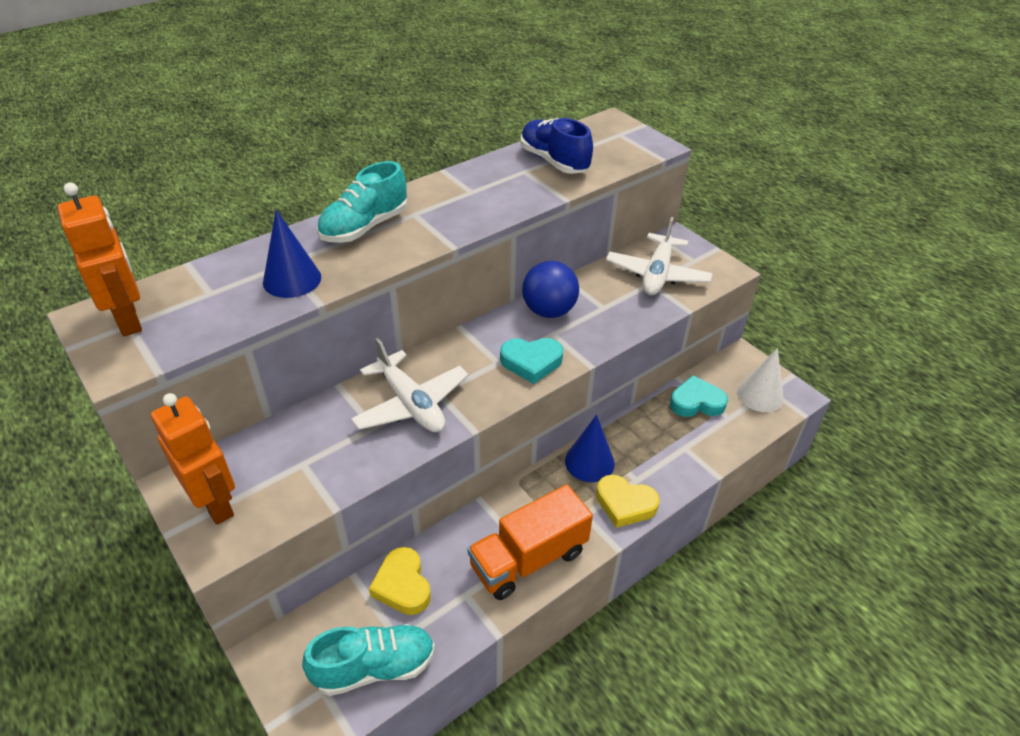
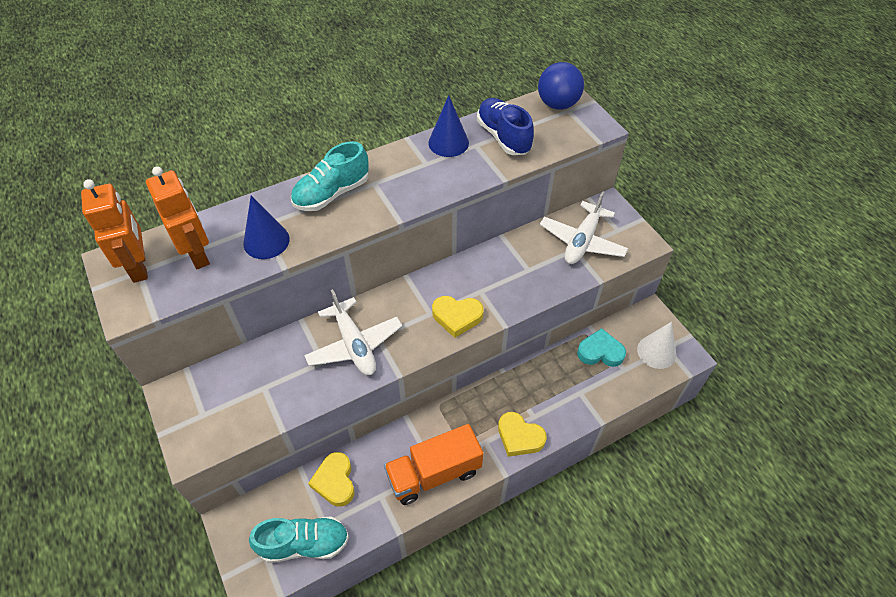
camera: 10 degrees right, 10 degrees up
orange robot [151,393,235,525] -> orange robot moved to [146,166,210,269]
turquoise heart [500,338,563,384] -> yellow heart [432,296,484,338]
blue ball [522,261,579,318] -> blue ball moved to [538,62,584,110]
blue cone [565,415,615,482] -> blue cone moved to [428,95,469,157]

